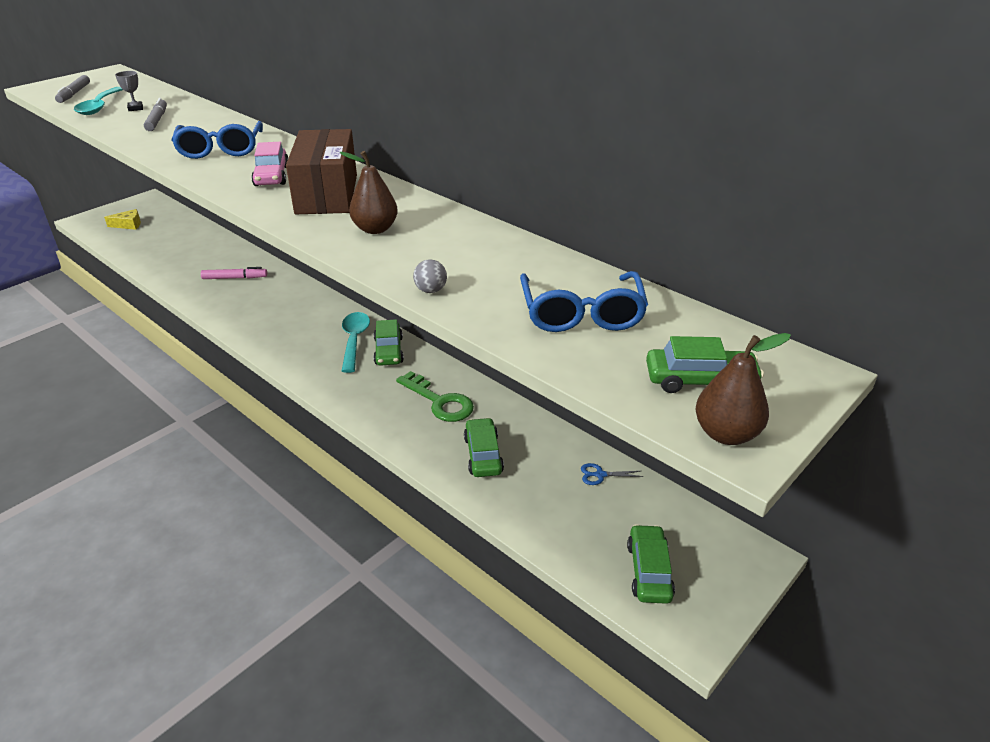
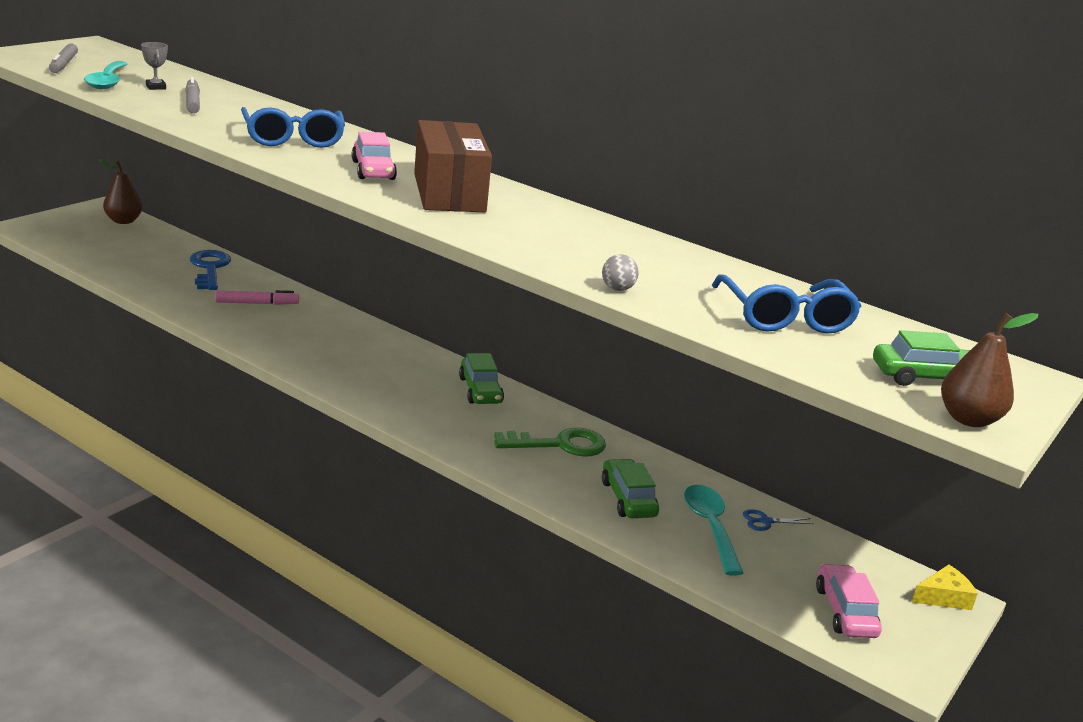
camera: 10 degrees left, 10 degrees down
yellow cheese [104,209,141,230] -> yellow cheese moved to [912,564,978,610]
brown pear [340,151,398,234] -> brown pear moved to [99,159,143,224]
turquoise spoon [342,312,370,373] -> turquoise spoon moved to [684,485,743,576]
green key [396,371,474,422] -> green key turned 45 degrees counterclockwise [494,428,606,457]
green car [627,524,675,604] -> pink car [816,564,882,638]
none -> blue key [190,250,231,290]

